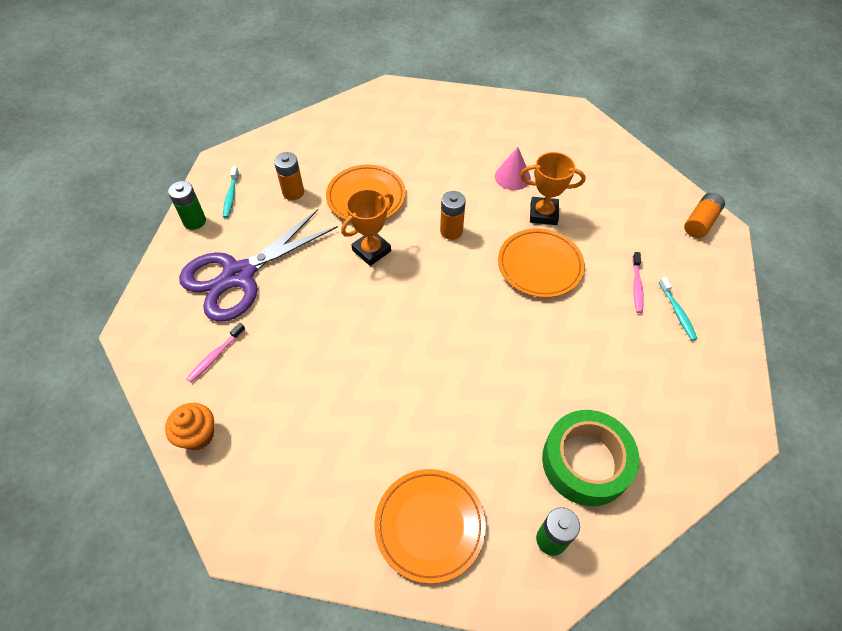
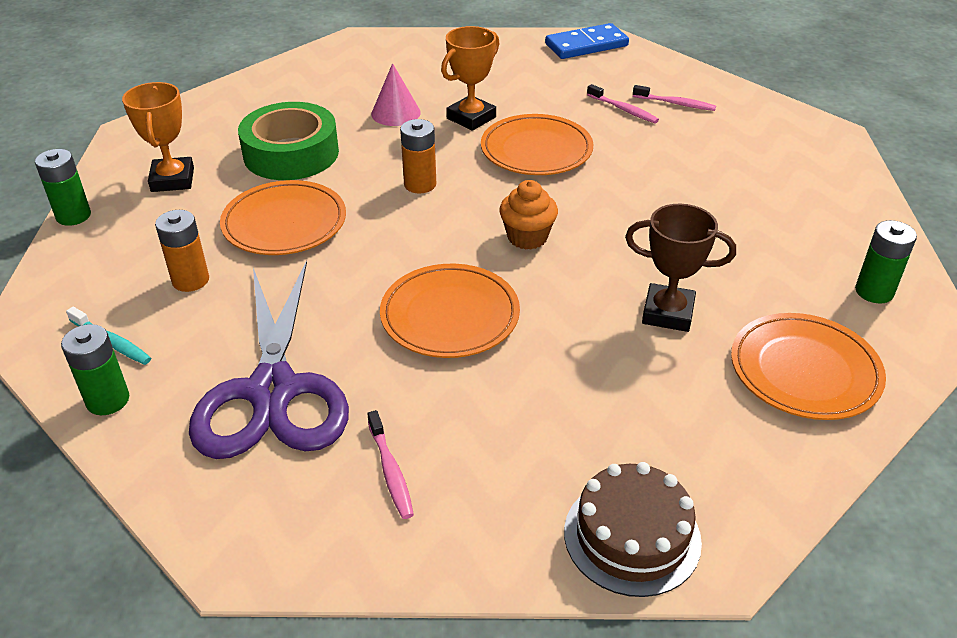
camera: 55 degrees left, 15 degrees down
orange cupcake [165,403,214,451] -> orange cupcake moved to [499,180,558,250]
orange trophy [341,189,394,266] -> orange trophy moved to [122,82,194,192]
green tape [542,410,639,506] -> green tape moved to [238,102,339,180]
turquoise toothbrush [659,277,698,340] -> pink toothbrush [633,85,716,111]
orange battery [684,193,725,238] -> blue domino [545,23,629,59]
none -> green battery [35,149,91,226]
none -> orange plate [380,264,520,358]
none -> brown cake [564,462,702,597]
none -> brown trophy [625,204,736,332]

